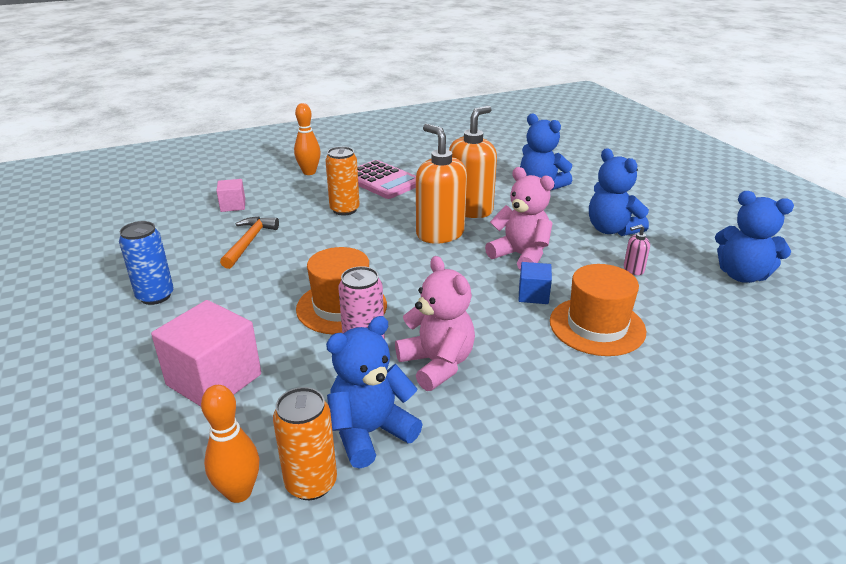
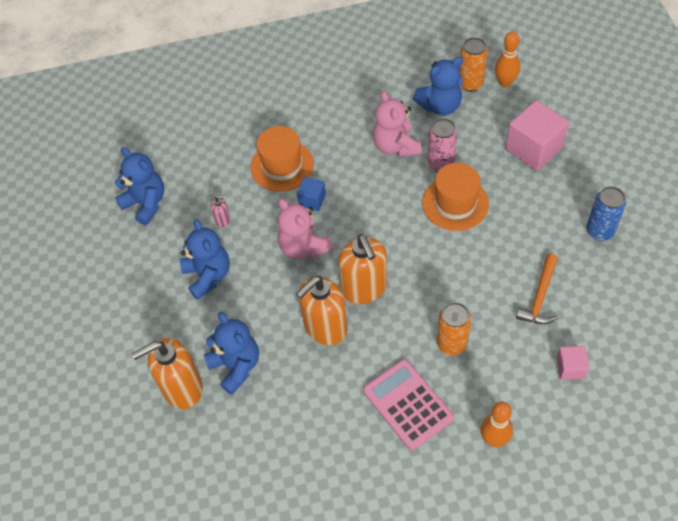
camera: 165 degrees left, 25 degrees up
none -> orange soap dispenser [131,338,203,409]

